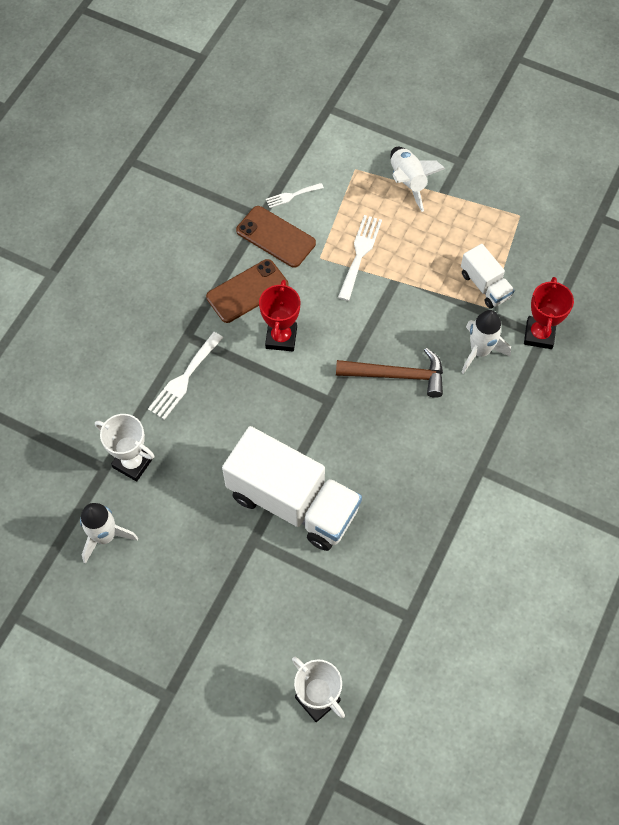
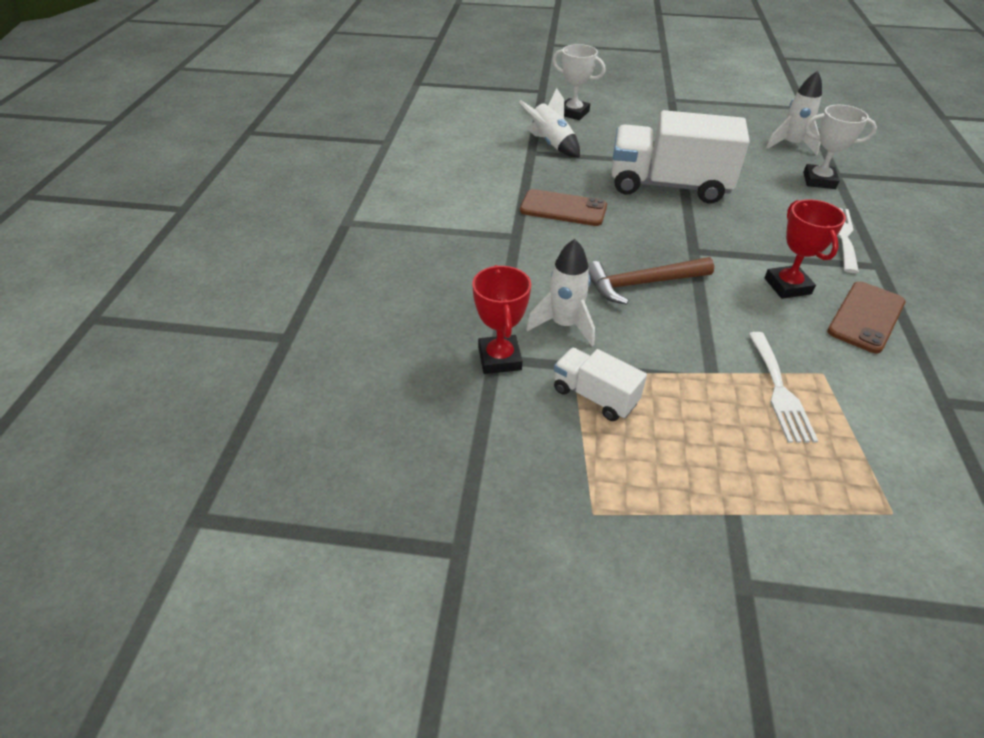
camera: 160 degrees right, 20 degrees down
brown phone [236,206,316,268] -> brown phone moved to [520,189,607,226]
white fork [266,183,324,208] -> none
white rocket [390,147,445,212] -> white rocket moved to [519,88,580,157]

